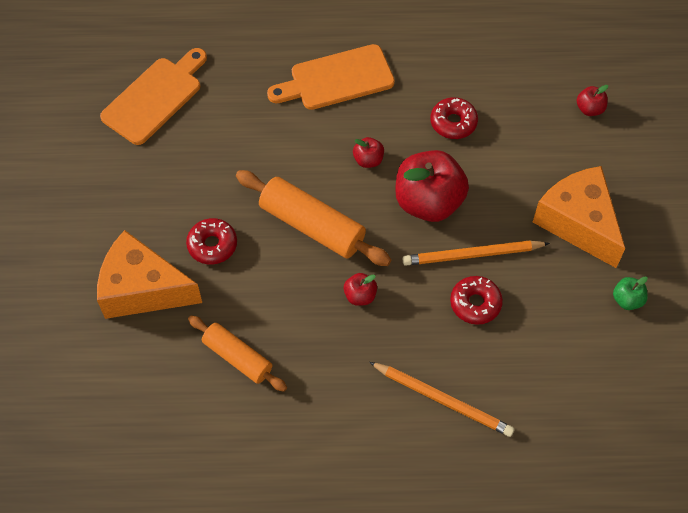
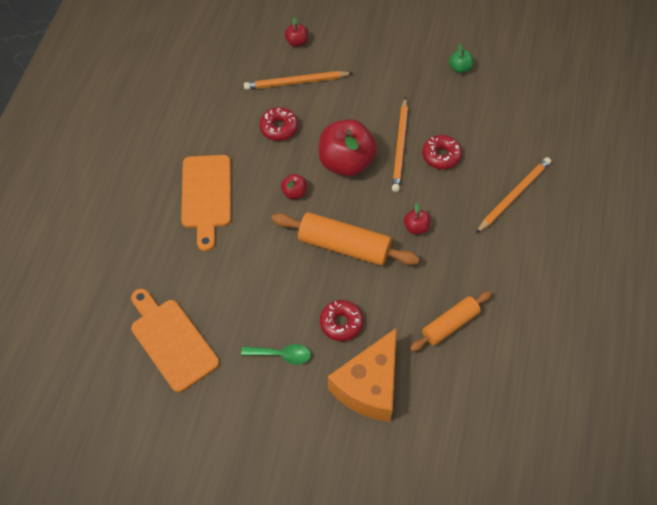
camera: 75 degrees left, 0 degrees up
orange rolling pin [236,170,391,266] -> orange rolling pin turned 60 degrees clockwise [272,212,420,266]
orange cheese [533,166,625,268] -> none
none -> green spoon [241,344,311,364]
none -> orange pencil [244,71,352,90]

